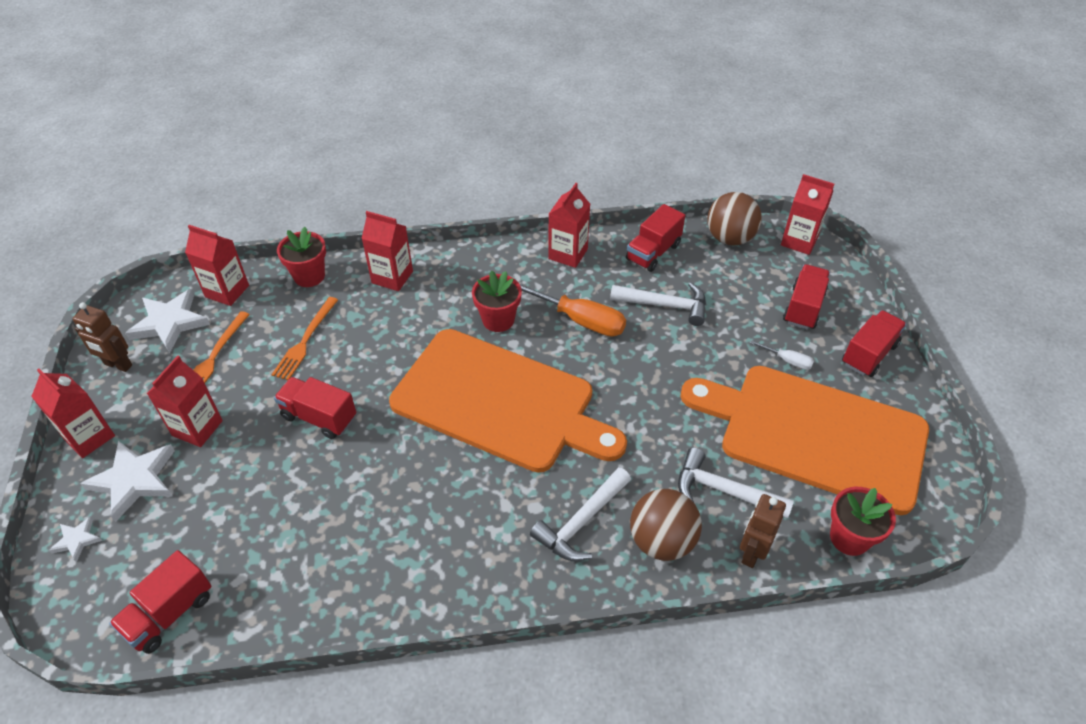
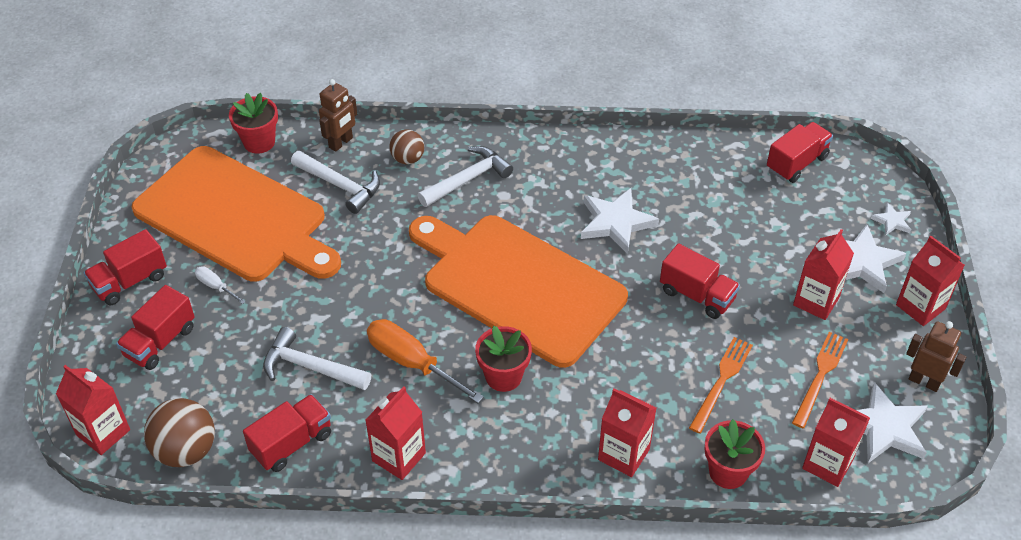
camera: 170 degrees left, 0 degrees up
brown ball [630,489,702,561] -> brown ball [389,129,424,165], size x0.62
none -> white star [581,188,659,254]

